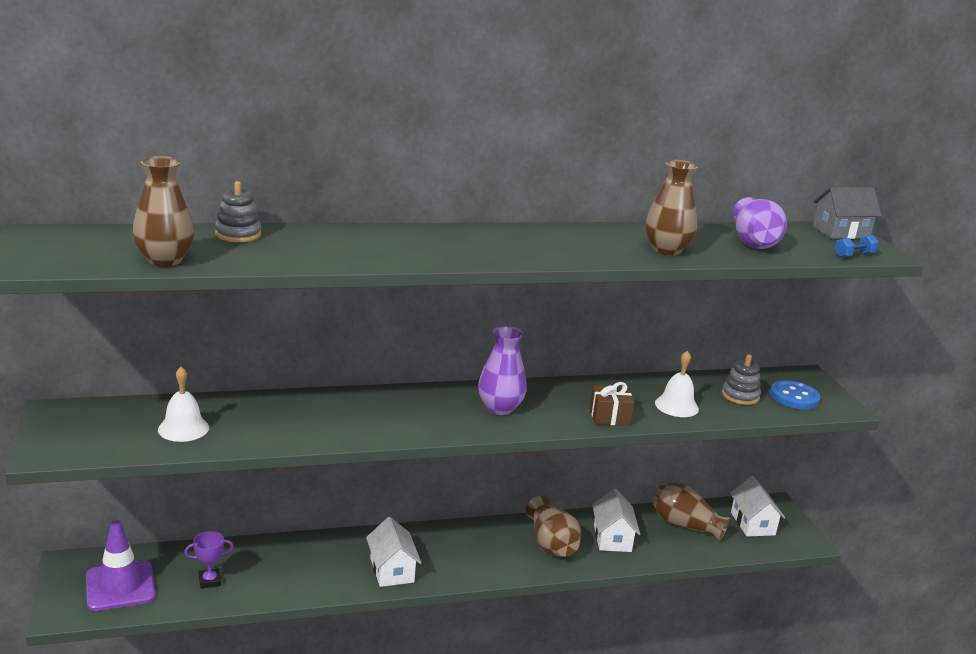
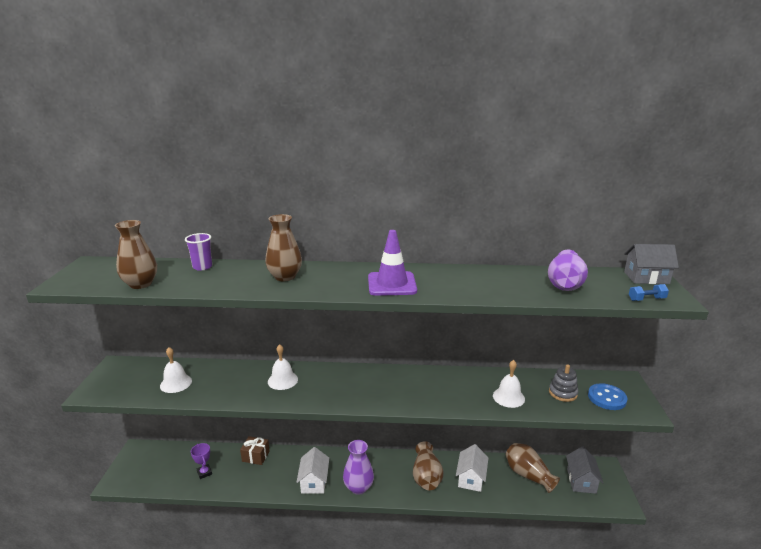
camera: 20 degrees right, 0 degrees up
purple traffic cone [86,520,155,611] -> purple traffic cone moved to [368,230,417,296]
purple trophy [184,531,233,589] -> purple trophy turned 60 degrees clockwise [191,443,212,479]
grey stacking toy [215,181,261,242] -> purple cup [185,233,212,271]
purple vase [478,326,527,415] -> purple vase moved to [343,440,374,495]
brown gift [590,382,634,426] -> brown gift moved to [240,436,270,465]
brown vase [645,160,698,255] -> brown vase moved to [265,214,302,281]
white house [730,476,785,537] -> grey house [566,446,603,494]
none -> white bell [268,344,298,390]

